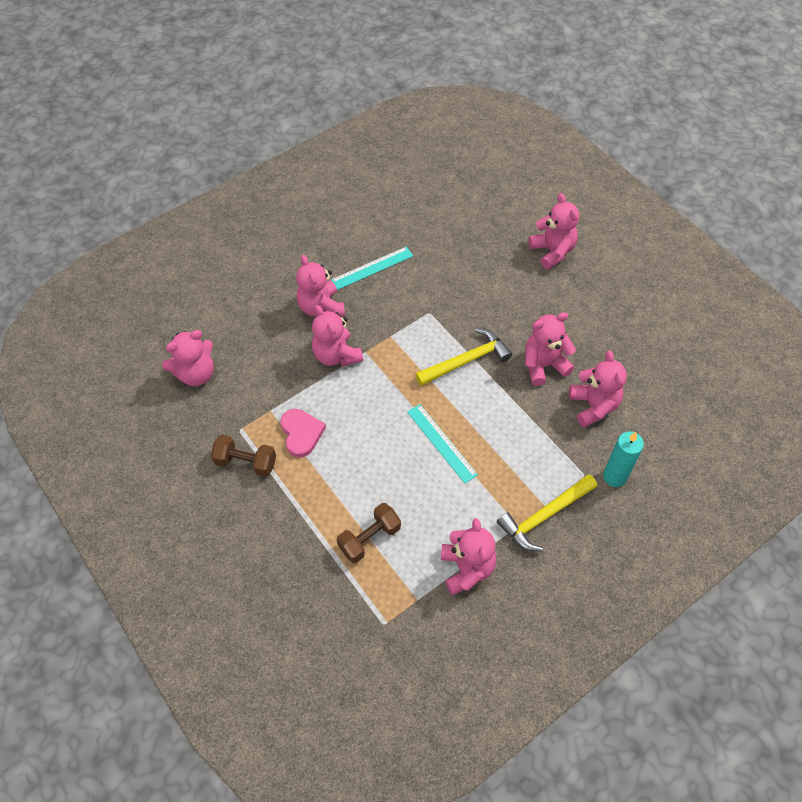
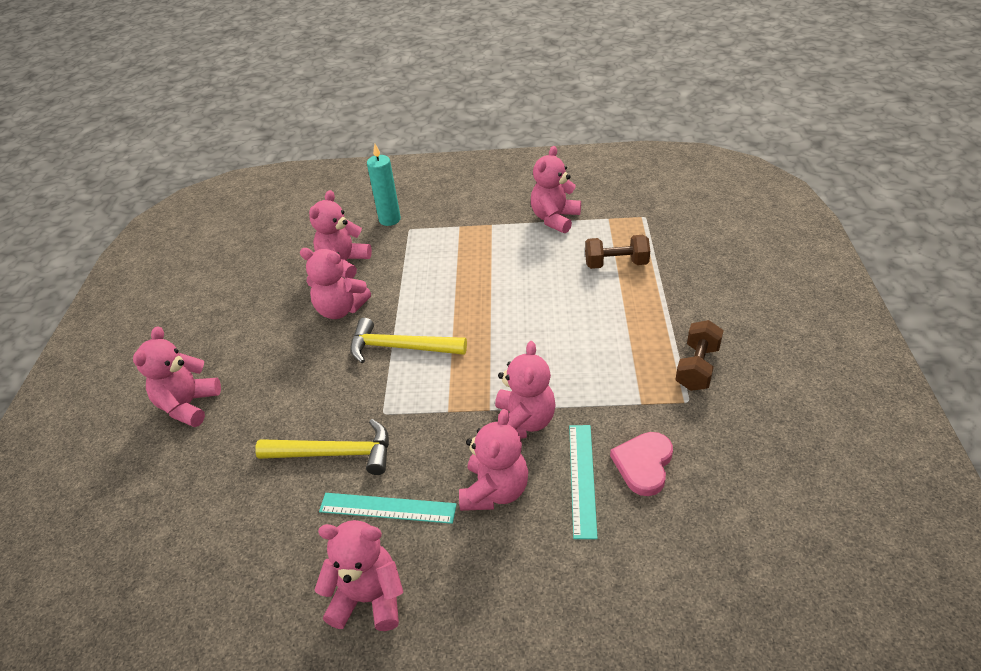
camera: 140 degrees left, 15 degrees down
pink teddy bear [162,330,214,386] -> pink teddy bear moved to [315,520,403,631]
brown dumbbell [211,435,276,477] -> brown dumbbell turned 60 degrees clockwise [676,320,724,391]
pink heart [281,409,326,458] -> pink heart moved to [610,432,673,496]
turquoise ruler [407,404,478,483] -> turquoise ruler moved to [569,425,598,539]
yellow hammer [497,474,597,552] -> yellow hammer moved to [255,419,389,475]

